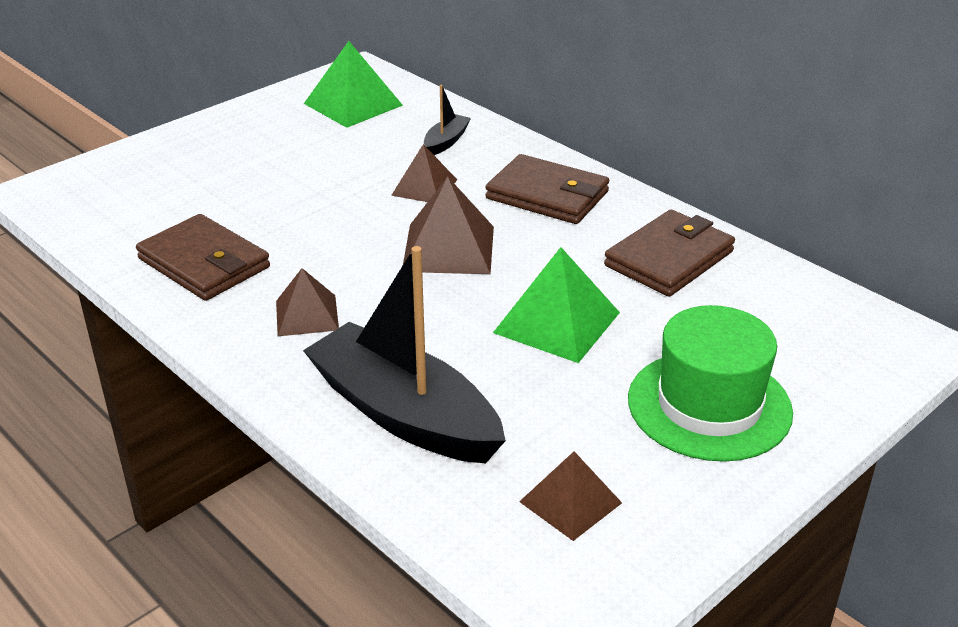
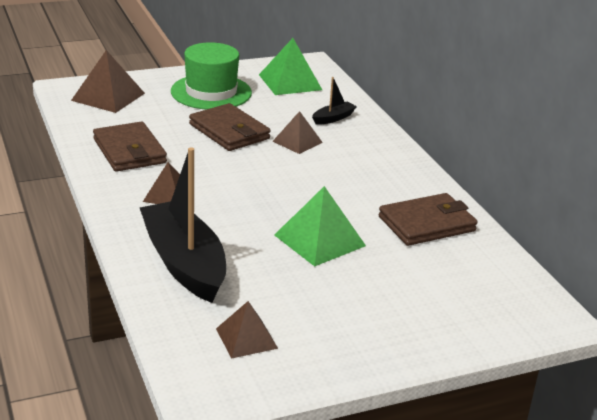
camera: 20 degrees right, 5 degrees down
brown pyramid [403,177,494,274] -> brown pyramid moved to [71,50,145,113]
brown wallet [485,154,609,224] -> brown wallet moved to [189,103,271,151]
green hat [628,305,793,462] -> green hat moved to [171,42,252,110]

